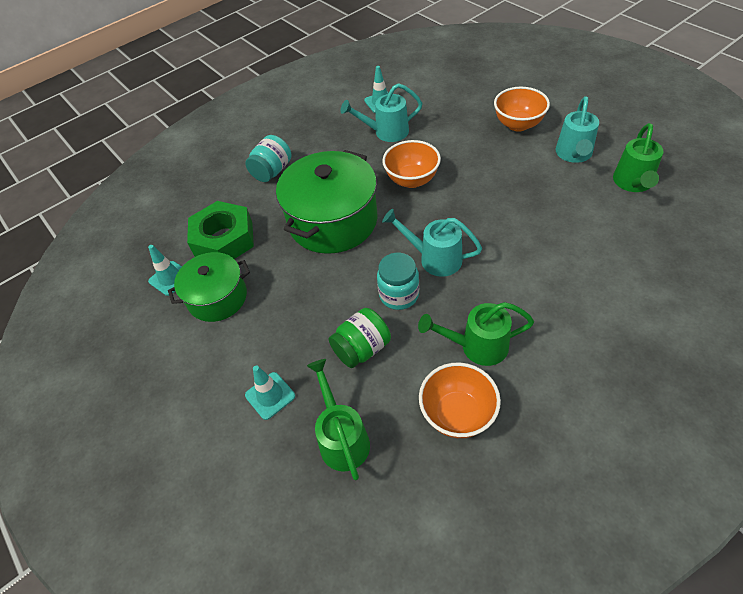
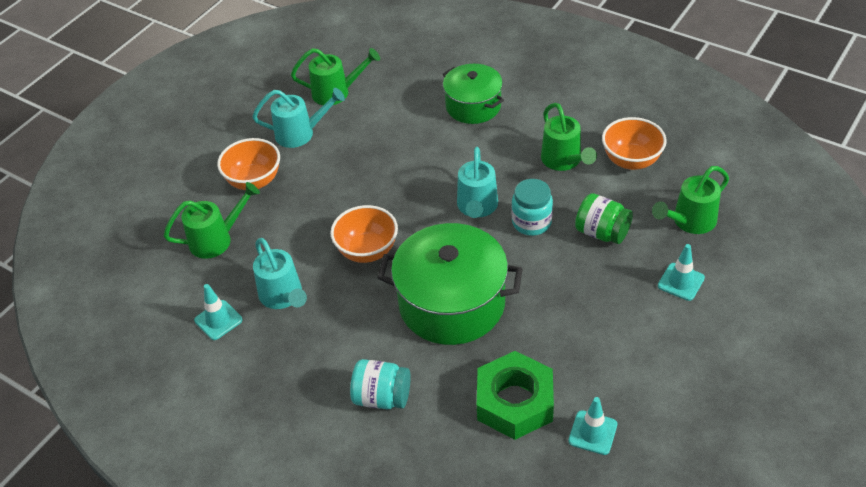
camera: 110 degrees left, 5 degrees down
green pot [168,252,250,322] -> green pot moved to [443,64,504,124]
none -> green watering can [164,182,260,259]

